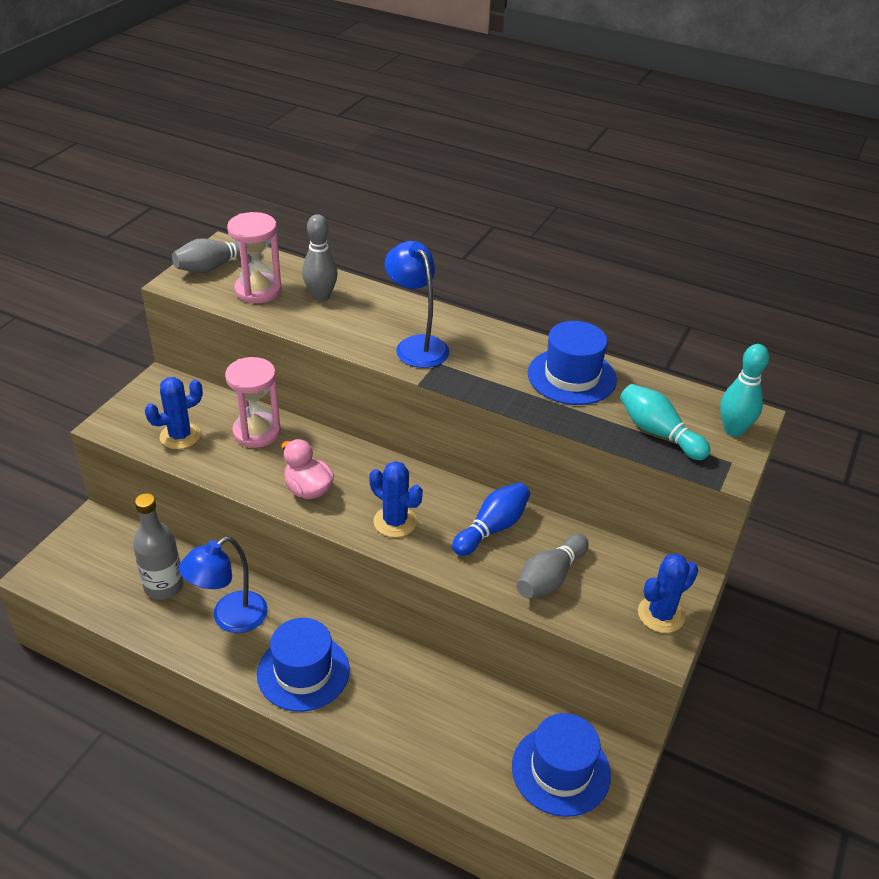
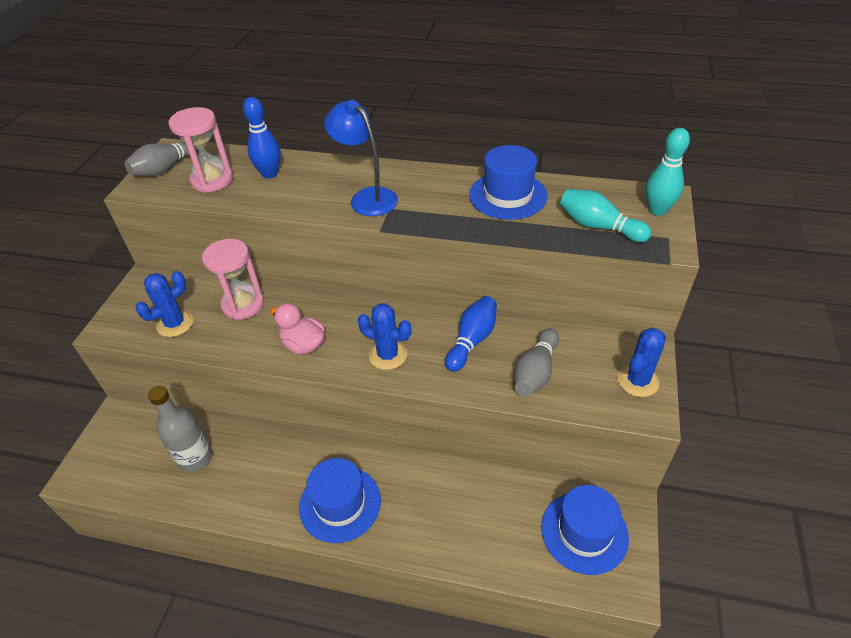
camera: 10 degrees left, 5 degrees up
blue lamp [179,536,268,633] -> none
grey bowling pin [302,214,338,302] -> blue bowling pin [243,97,281,179]

